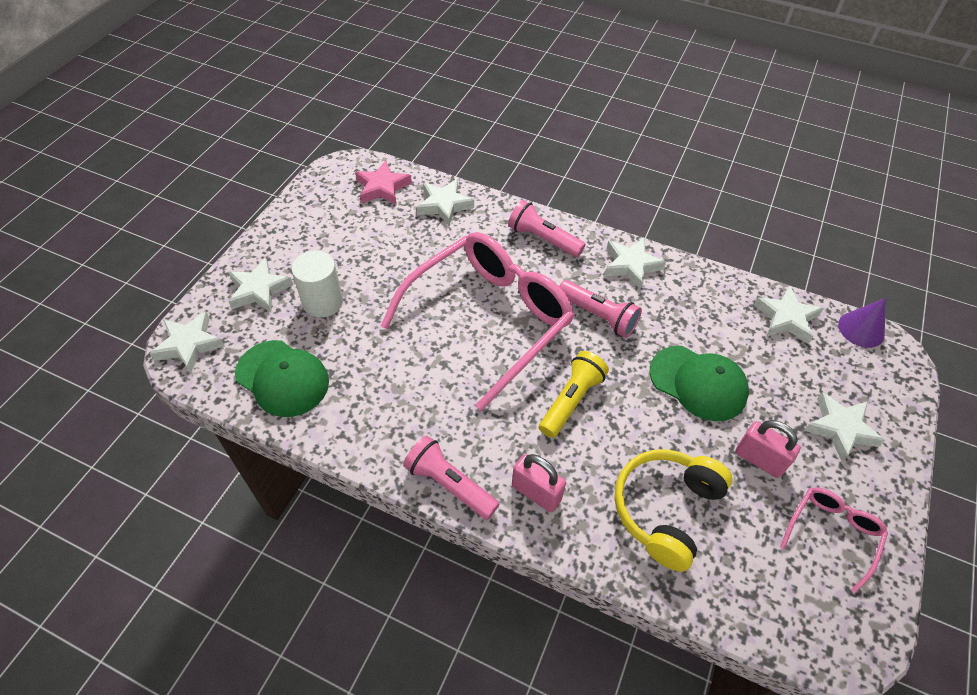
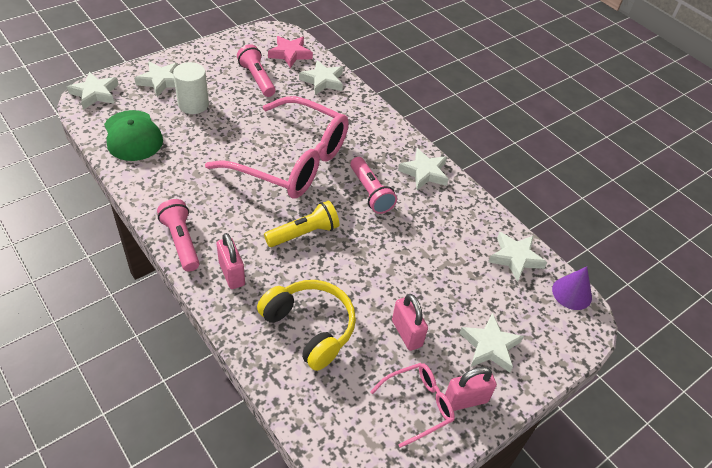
camera: 25 degrees right, 5 degrees down
pink glasses [381,232,575,411] -> pink glasses turned 45 degrees clockwise [205,96,349,198]
pink flashlight [508,200,586,257] -> pink flashlight moved to [237,44,276,97]
yellow headphones [614,449,732,572] -> yellow headphones turned 75 degrees clockwise [257,280,356,371]
green cap [649,346,749,421] -> none
none -> pink padlock [445,367,497,411]

